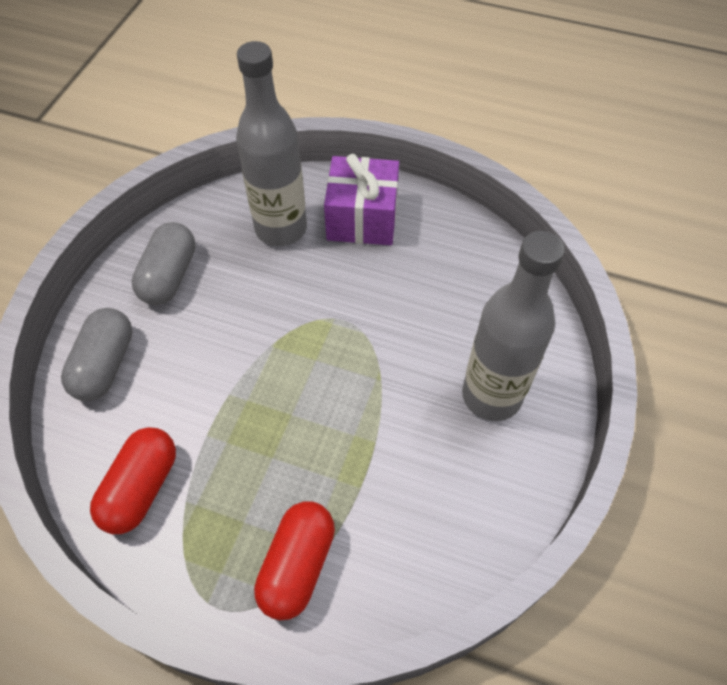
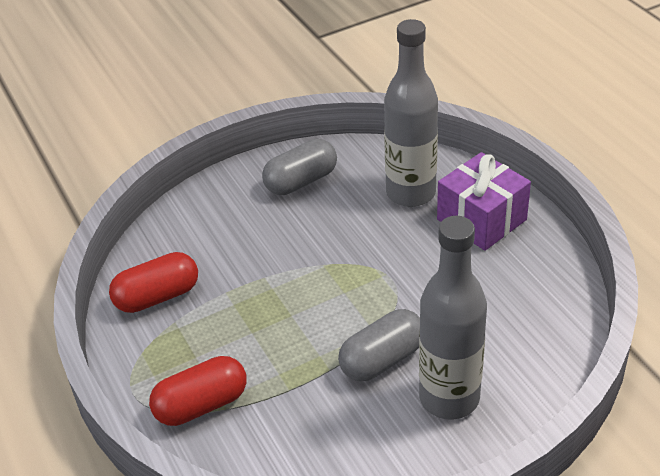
camera: 45 degrees right, 15 degrees down
grey capsule [61,308,132,401] -> grey capsule moved to [338,309,420,381]

